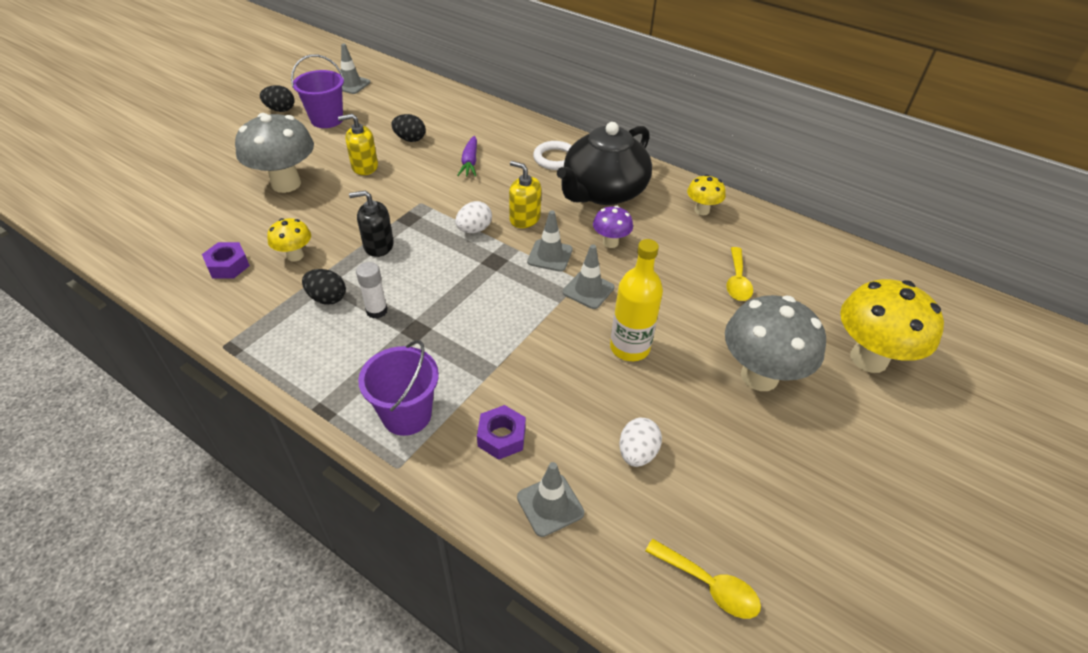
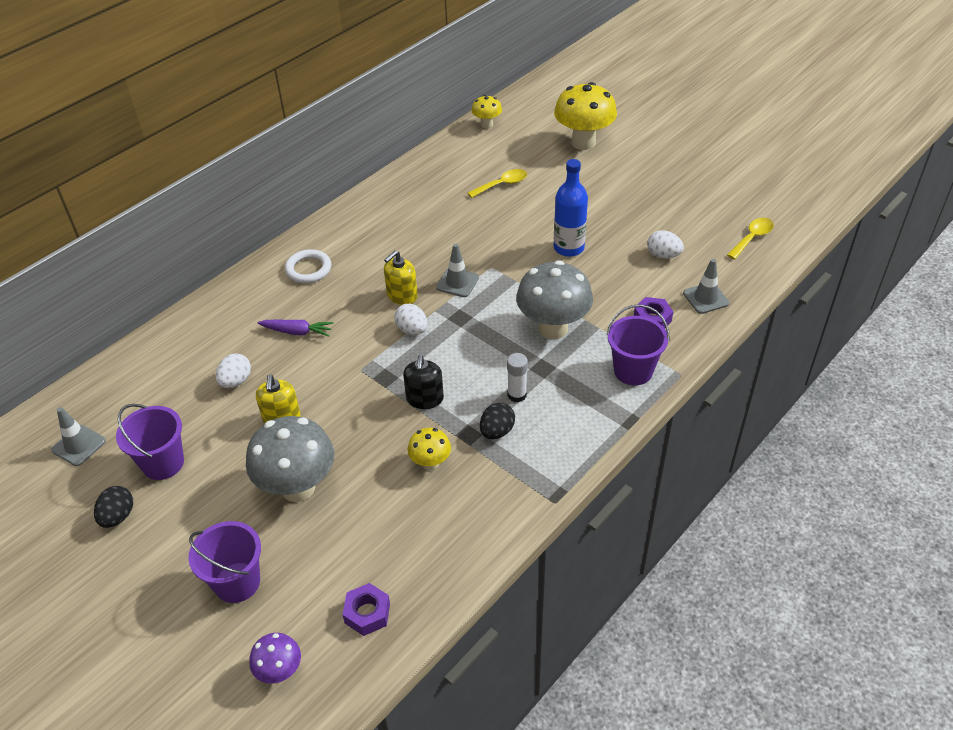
camera: 80 degrees left, 0 degrees up
purple nut [202,242,250,279] -> purple nut moved to [342,583,390,636]
black egg [391,114,426,142] -> white egg [216,353,251,388]
black teapot [557,122,652,205] -> none
grey traffic cone [563,244,614,309] -> none
purple mushroom [593,206,633,248] -> purple mushroom moved to [249,633,301,683]
yellow bottle [610,239,663,361] -> blue bottle [554,159,588,257]
yellow mushroom [687,175,726,215] -> yellow mushroom moved to [472,95,502,129]
grey mushroom [725,295,826,391] -> grey mushroom moved to [516,260,593,339]
yellow spoon [726,247,753,301] -> yellow spoon turned 45 degrees counterclockwise [468,169,527,198]
none -> purple bucket [188,521,261,603]

